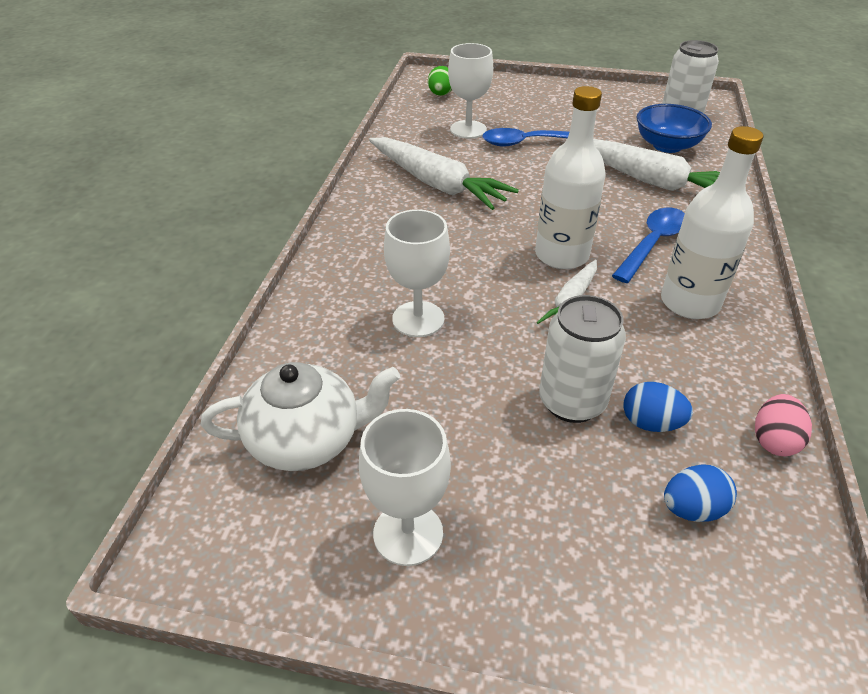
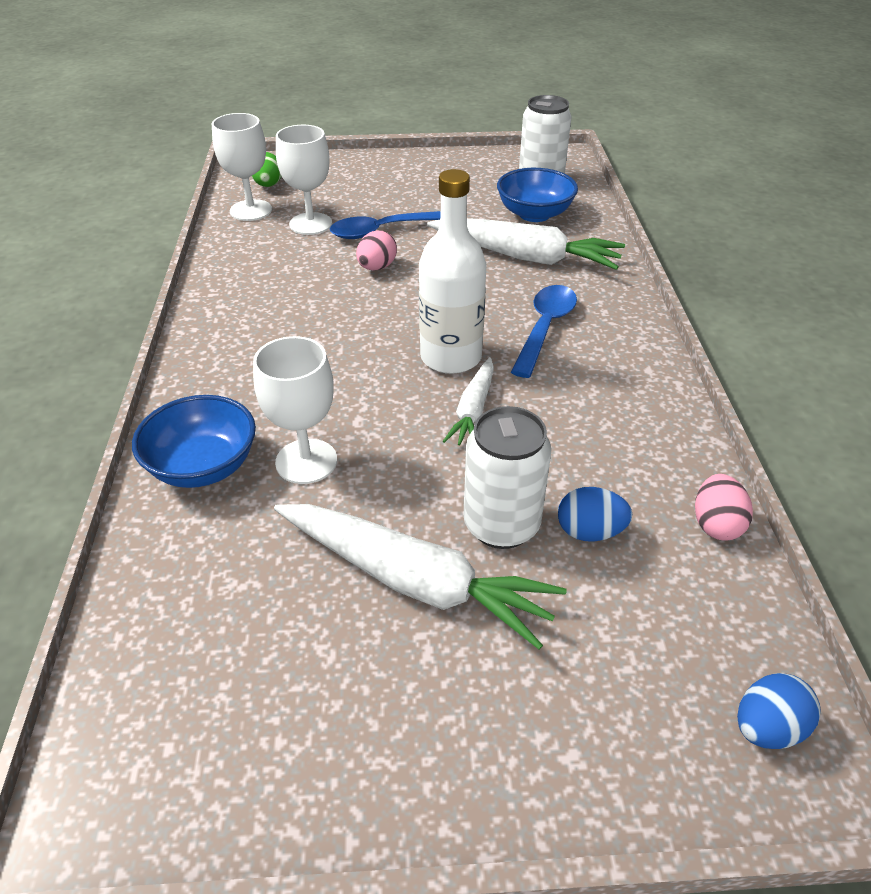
camera: 15 degrees left, 0 degrees up
white teapot [201,362,400,471] -> none
white goblet [359,409,451,566] -> white goblet moved to [212,113,272,221]
white carrot [369,137,519,210] -> white carrot moved to [274,504,567,650]
white bottle [661,126,763,319] -> none
blue egg [664,464,737,522] -> blue egg moved to [737,673,821,749]
none -> blue bowl [132,395,256,488]
none -> pink egg [356,230,397,270]

